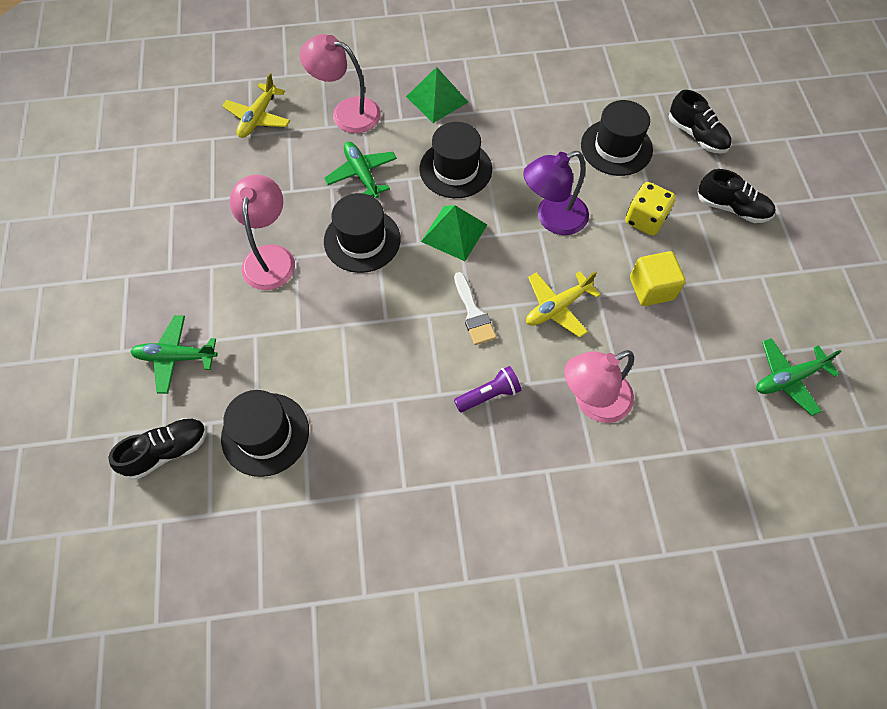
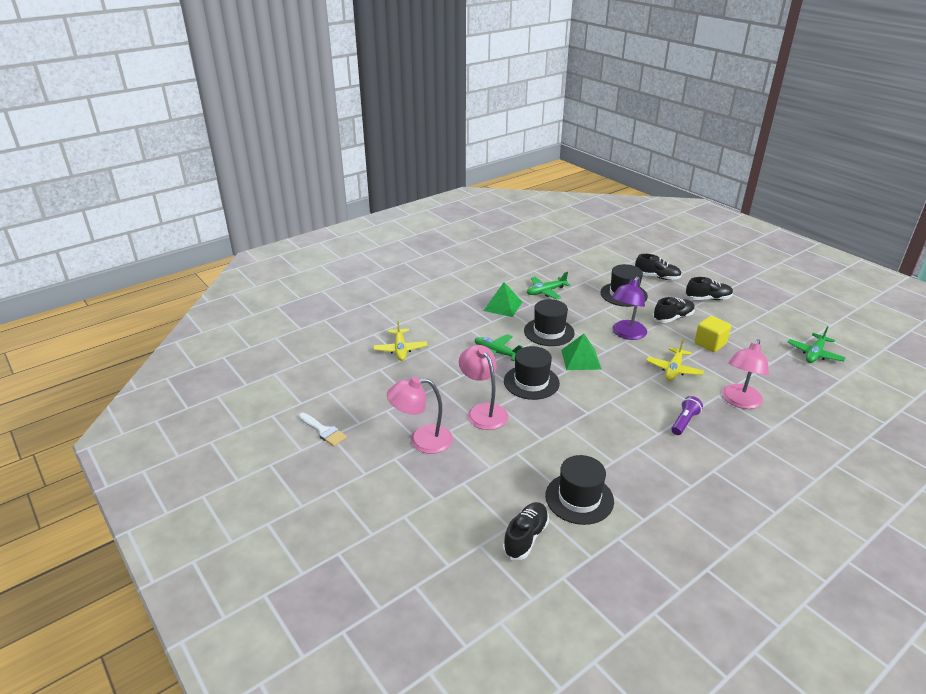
camera: 30 degrees left, 30 degrees down
green plane [130,315,218,394] -> green plane moved to [527,272,571,300]
pink lamp [300,34,381,133] -> pink lamp moved to [387,377,453,454]
white brush [454,272,496,345] -> white brush moved to [299,413,347,446]
yellow dice [625,182,676,236] -> black shoe [653,297,695,323]

